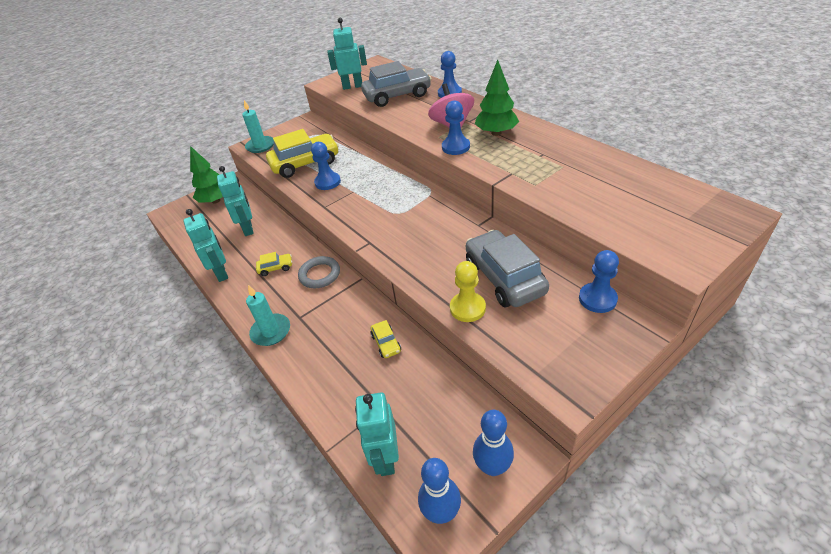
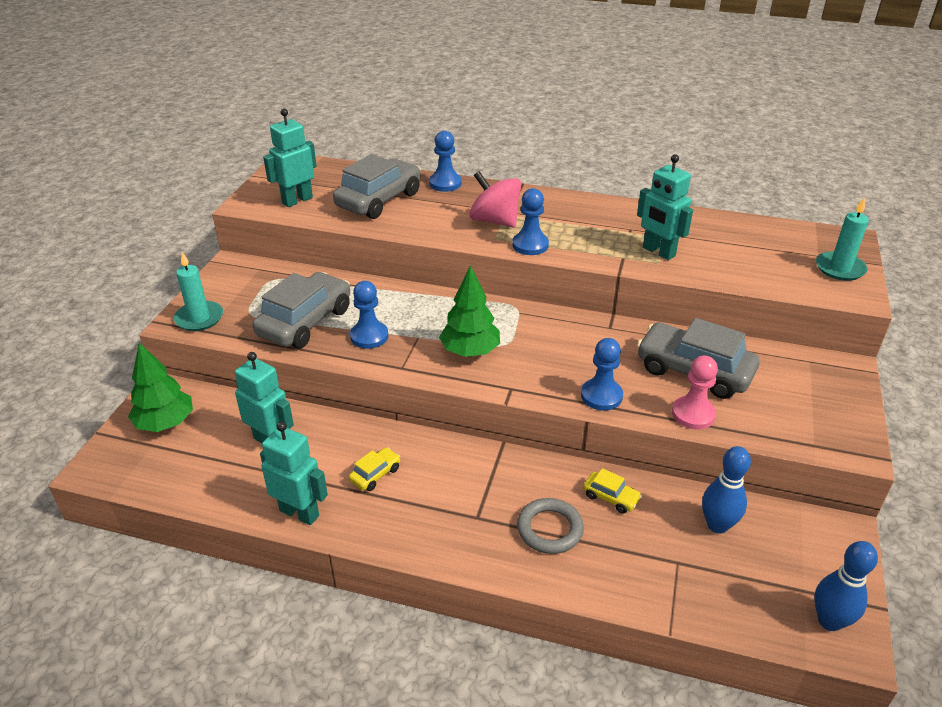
camera: 40 degrees left, 5 degrees down
turquoise candle [246,285,290,346] -> turquoise candle moved to [816,197,869,281]
yellow car [266,129,339,178] -> grey car [253,272,350,349]
grey ring [298,256,340,288] -> grey ring moved to [517,498,584,554]
turquoise robot [355,392,399,476] -> turquoise robot moved to [637,154,693,260]
yellow pawn [450,261,486,322] -> pink pawn [672,356,718,429]
blue bowling pin [473,410,514,476] -> blue bowling pin moved to [702,446,751,534]
green tree [475,60,519,136] -> green tree moved to [439,265,500,357]
blue pawn [579,250,619,313] -> blue pawn moved to [581,338,623,410]

